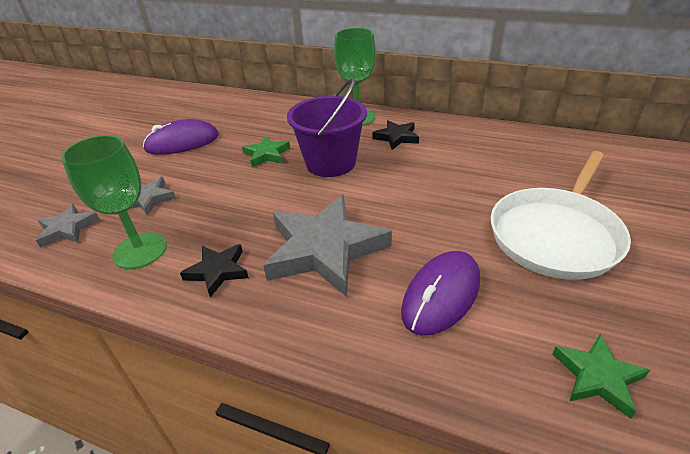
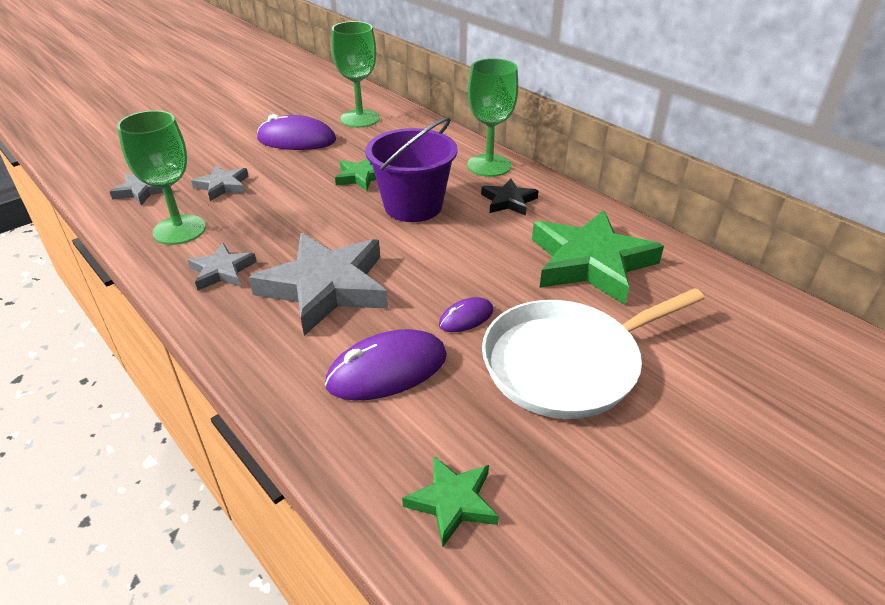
camera: 25 degrees right, 0 degrees up
black star [180,244,249,298] -> grey star [187,243,257,291]
none -> green goblet [331,21,380,128]
none -> purple mouse [439,297,493,332]
none -> green star [532,210,664,305]

